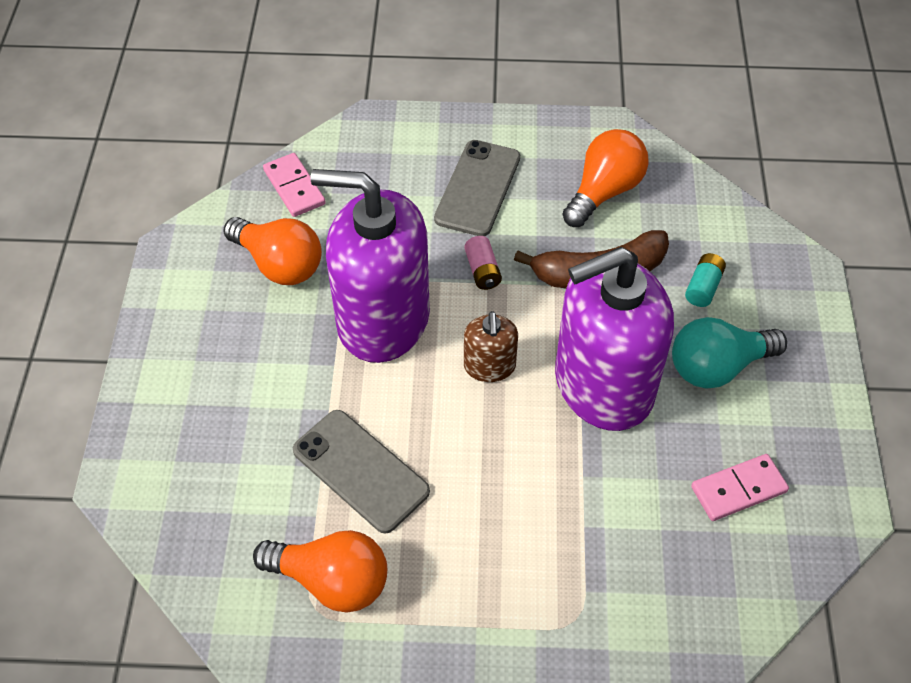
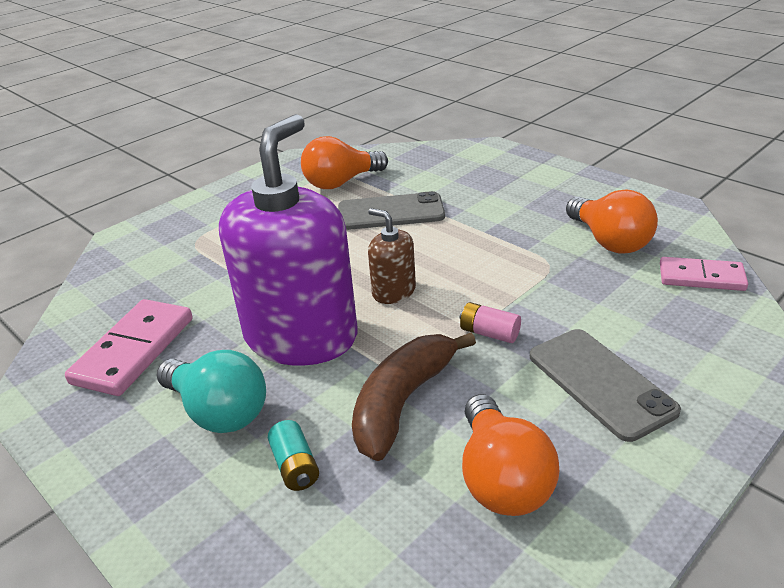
camera: 135 degrees right, 20 degrees down
orange light bulb [223,217,322,285] -> orange light bulb turned 105 degrees counterclockwise [566,190,658,254]
purple soap dispenser [311,169,430,363] -> none
turquoise light bulb [672,317,787,389] -> turquoise light bulb turned 105 degrees clockwise [157,350,266,433]
pink domino [691,454,789,521] -> pink domino [65,299,193,396], size x1.51

